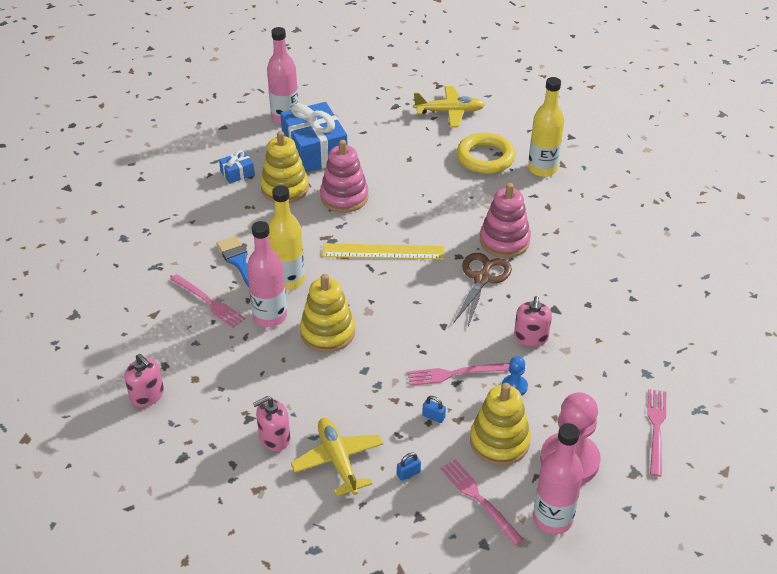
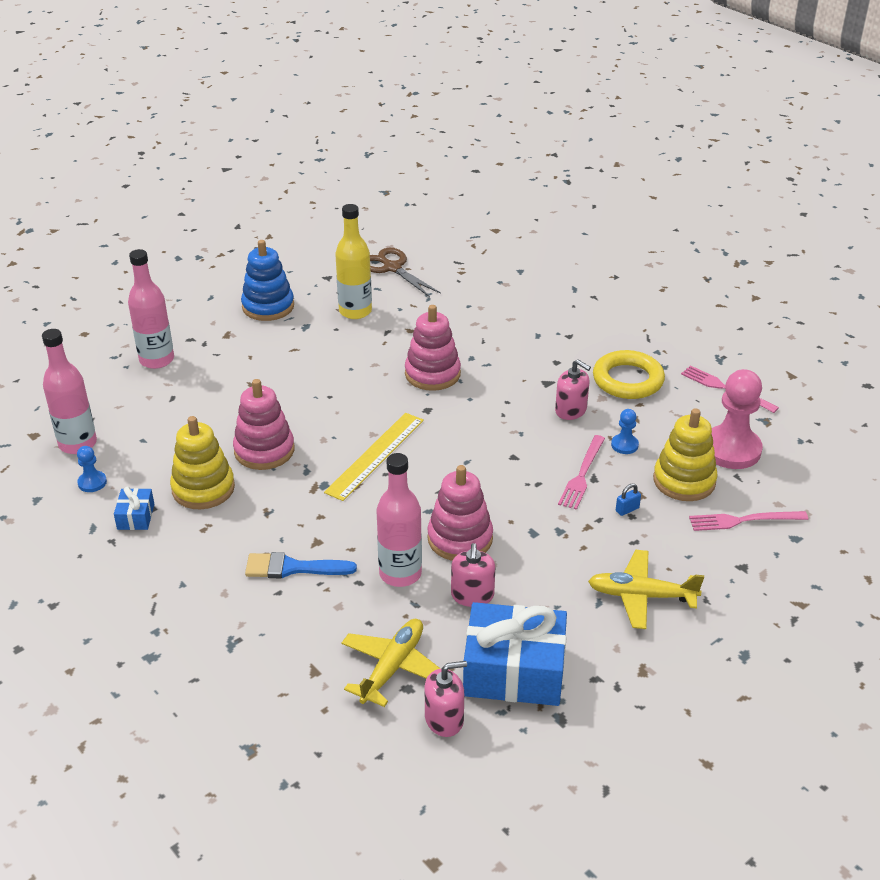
camera: 60 degrees left, 5 degrees down
pink fork [170,274,246,328] -> none
pink soap dispenser [253,396,290,451] -> pink soap dispenser moved to [451,543,495,607]
yellow bottle [269,185,305,290] -> none
blue gift [280,102,348,172] -> blue gift moved to [463,602,567,706]
yellow stacking toy [300,274,355,352] -> pink stacking toy [427,465,493,561]
blue padlock [397,453,421,481] -> none
yellow plane [413,86,485,127] -> yellow plane moved to [341,619,441,707]
brown scissors [453,253,512,326] -> brown scissors moved to [370,248,441,297]
yellow ring [457,133,516,174] -> yellow ring moved to [593,350,665,399]
pink bottle [533,423,583,534] -> pink bottle moved to [128,249,174,369]
none -> blue pawn [77,446,107,492]
none -> blue stacking toy [241,240,294,321]

